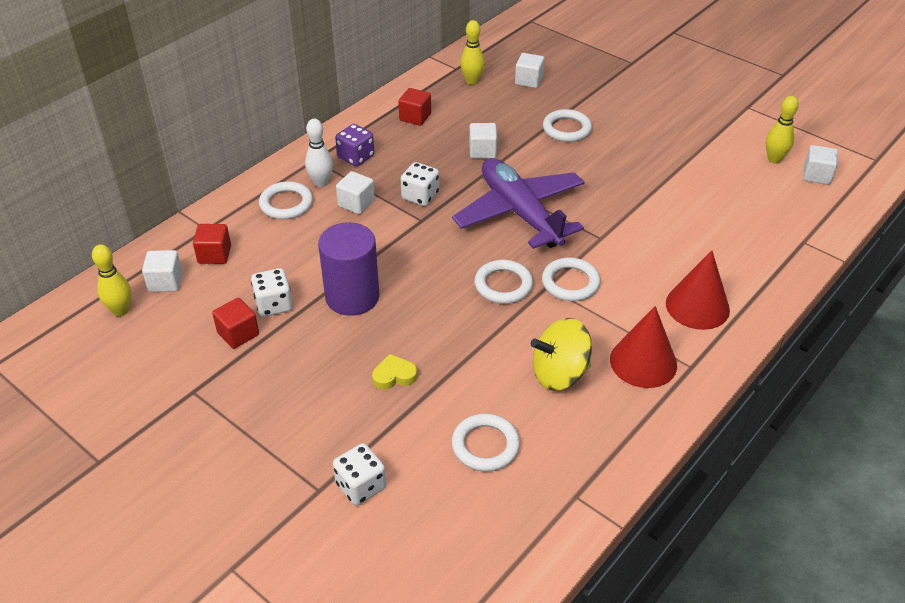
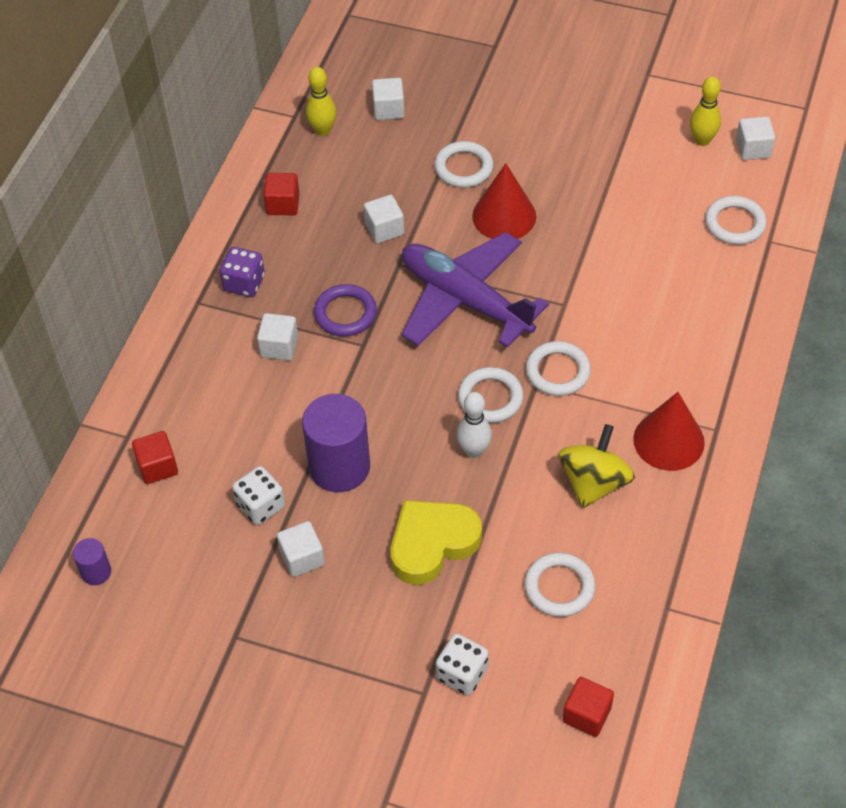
camera: 20 degrees left, 10 degrees up
yellow bowling pin [92,244,131,316] -> purple cylinder [73,538,111,585]
white cube [142,250,183,292] -> white cube moved to [277,521,325,577]
red cube [212,298,259,349] -> red cube moved to [563,677,614,737]
white ring [259,181,313,219] -> white ring moved to [705,196,767,245]
white bowling pin [305,119,333,187] -> white bowling pin moved to [457,392,492,458]
yellow heart [372,354,417,390] -> yellow heart [390,500,482,585], size x2.03
white dice [401,162,439,206] -> purple ring [314,284,377,336]
yellow spinning top [531,318,592,391] -> yellow spinning top turned 150 degrees clockwise [558,424,635,508]
red cone [666,250,730,330] -> red cone moved to [472,163,536,239]

